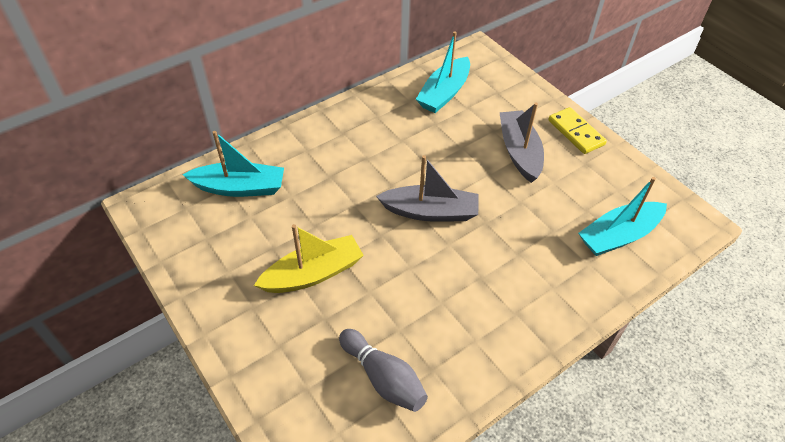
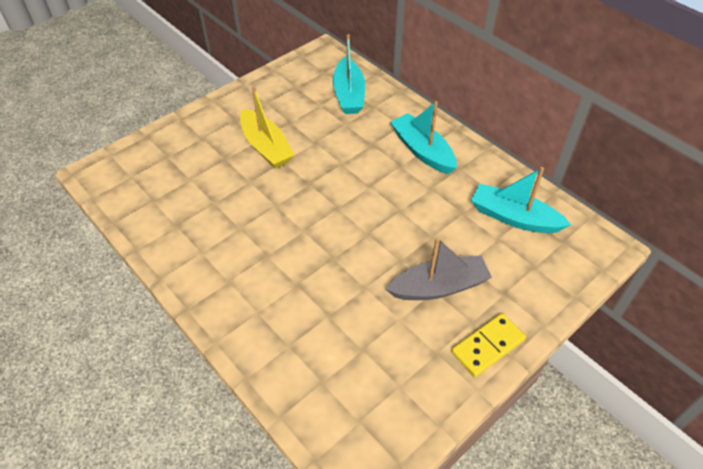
camera: 85 degrees right, 0 degrees up
grey bowling pin [339,329,428,412] -> none
grey boat [376,155,479,222] -> none
turquoise boat [578,177,667,256] -> turquoise boat moved to [390,101,457,174]

